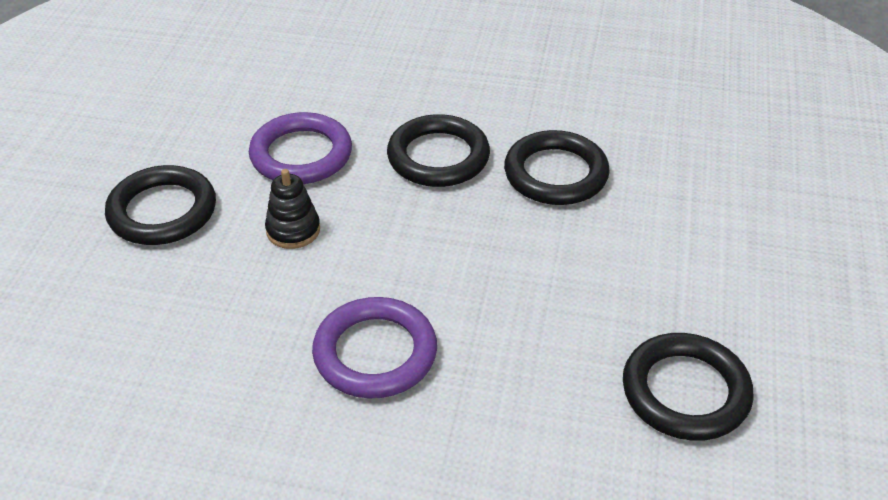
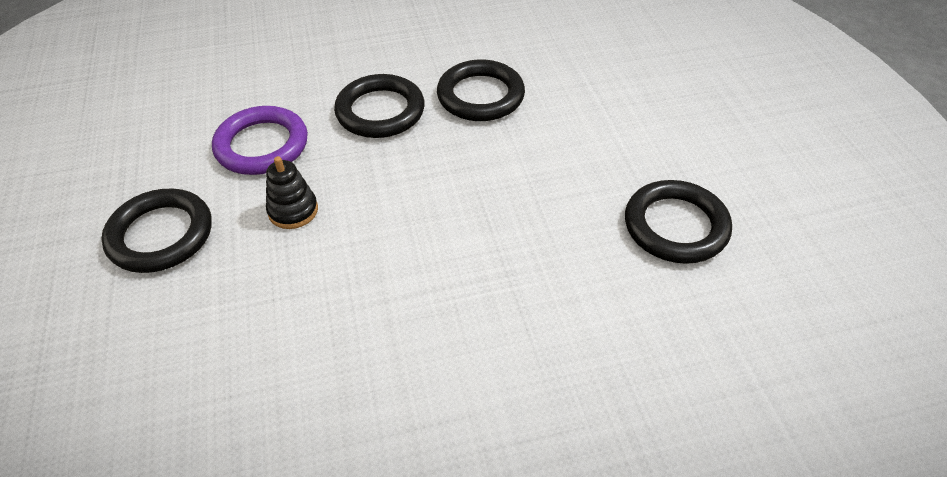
camera: 25 degrees left, 5 degrees up
purple ring [312,297,437,398] -> none

